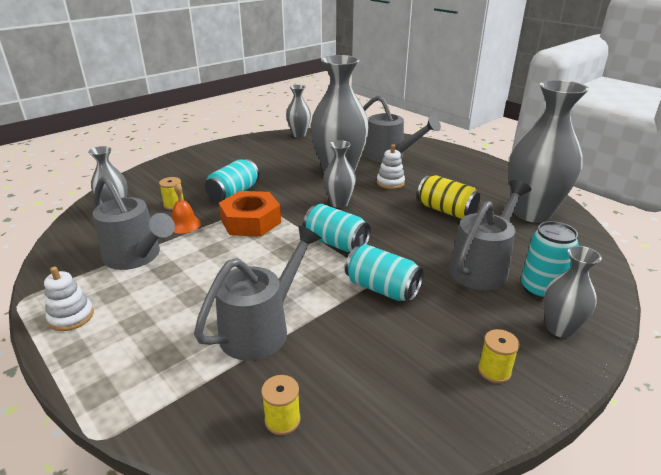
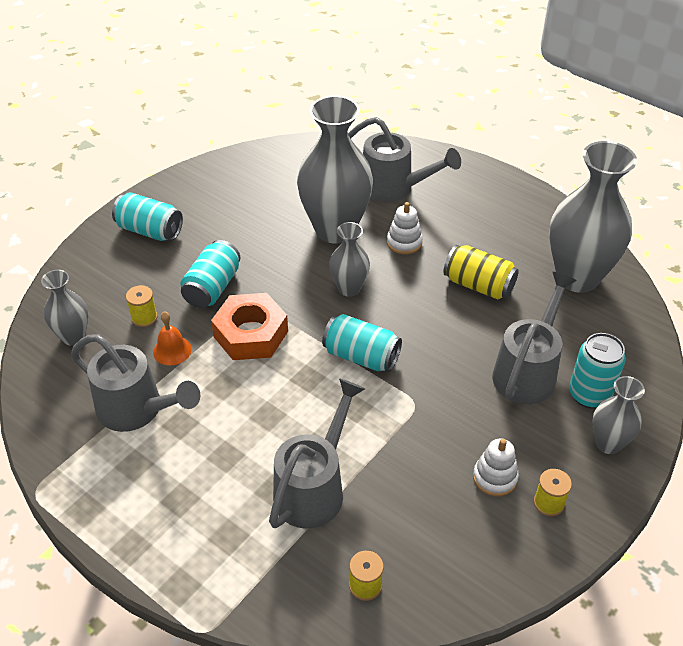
camera: 10 degrees left, 15 degrees up
white stacking toy [44,267,94,331] -> white stacking toy moved to [473,438,519,497]
grey vase [286,85,311,138] -> none
turquoise can [345,244,424,302] -> turquoise can moved to [112,192,183,241]

